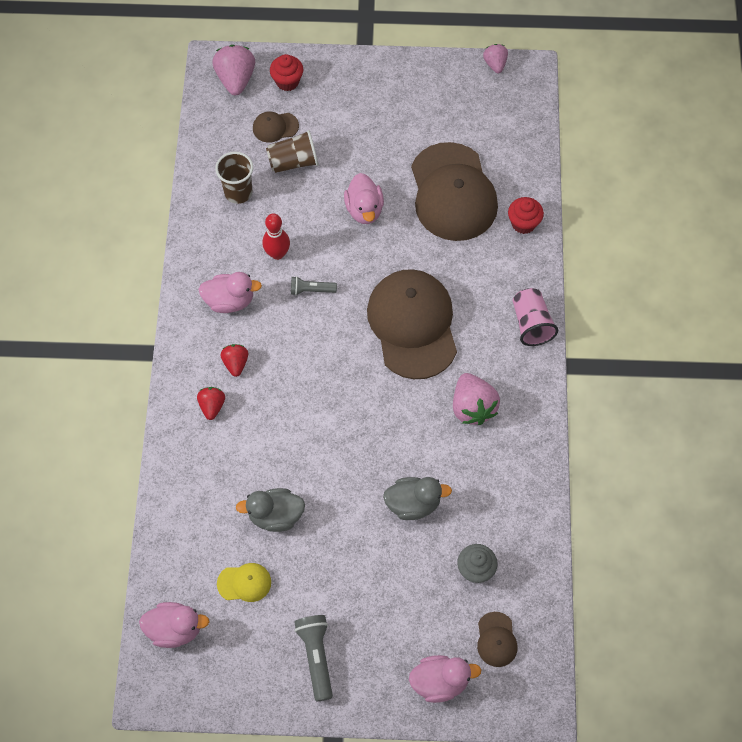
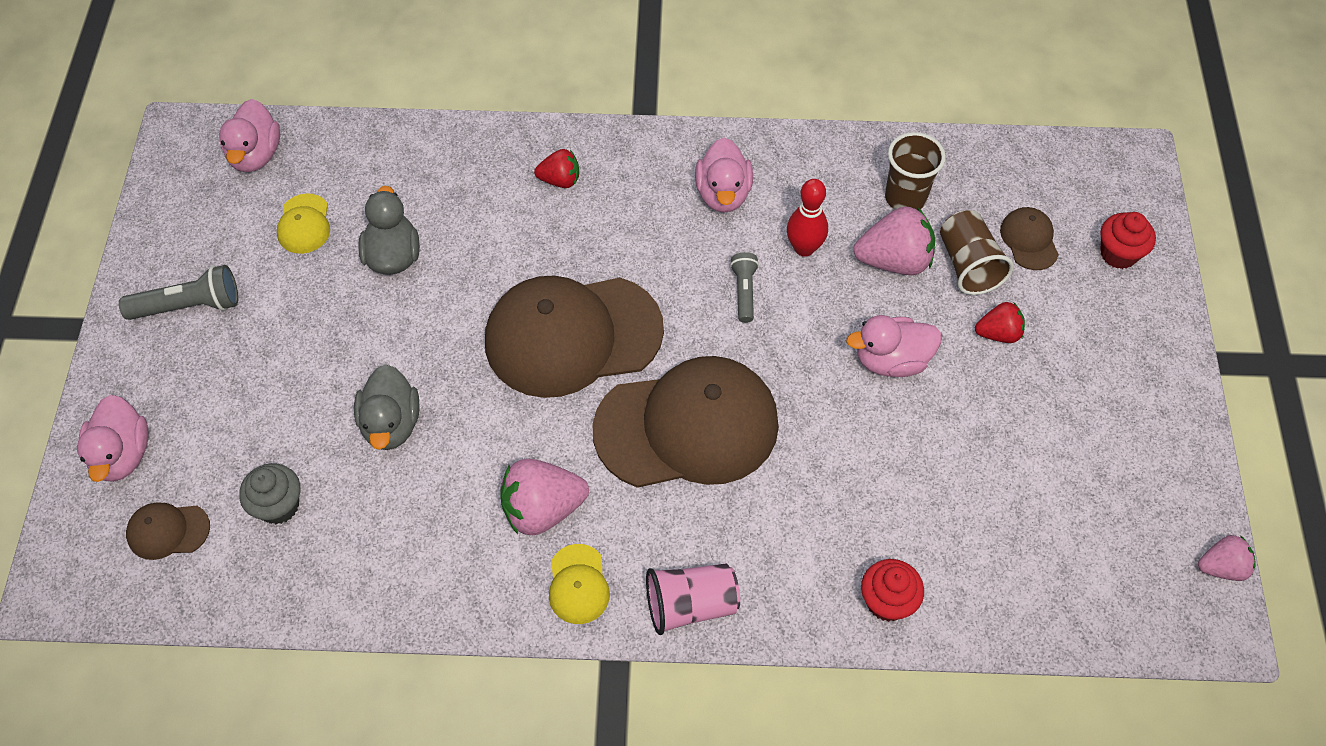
camera: 90 degrees right, 5 degrees down
pink strawberry [213,45,255,95] -> pink strawberry moved to [854,206,935,275]
red strawberry [221,344,248,377] -> red strawberry moved to [975,302,1025,343]
brown cap [411,142,498,241] -> brown cap moved to [485,275,664,398]
none -> yellow cap [549,544,610,624]

